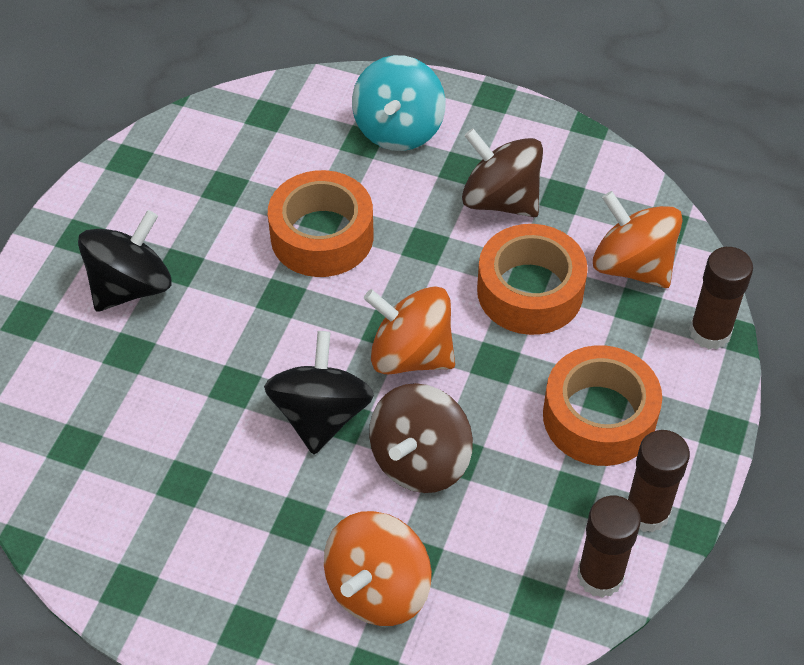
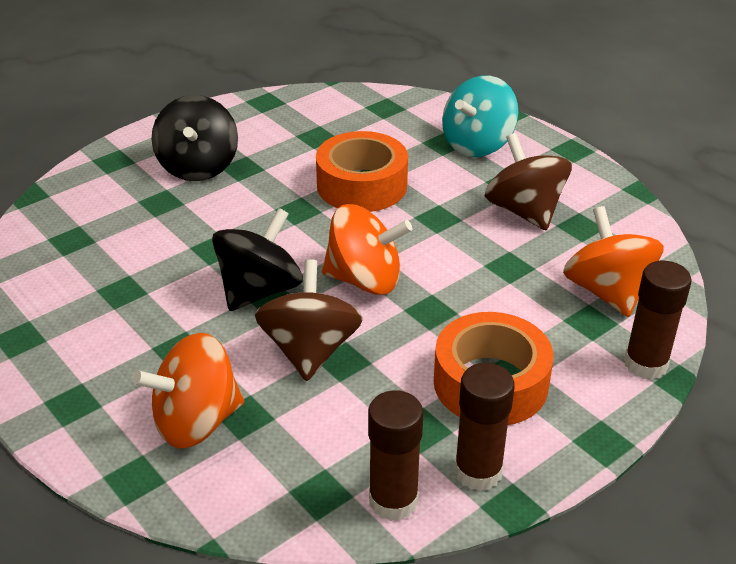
camera: 30 degrees right, 15 degrees down
black spinning top [78,210,172,312] -> black spinning top turned 105 degrees clockwise [151,95,238,181]
orange spinning top [364,286,455,374] -> orange spinning top turned 135 degrees clockwise [322,204,412,295]
brown spinning top [369,383,473,493] -> brown spinning top turned 120 degrees clockwise [255,259,363,381]
orange tape [477,224,588,335] -> none

